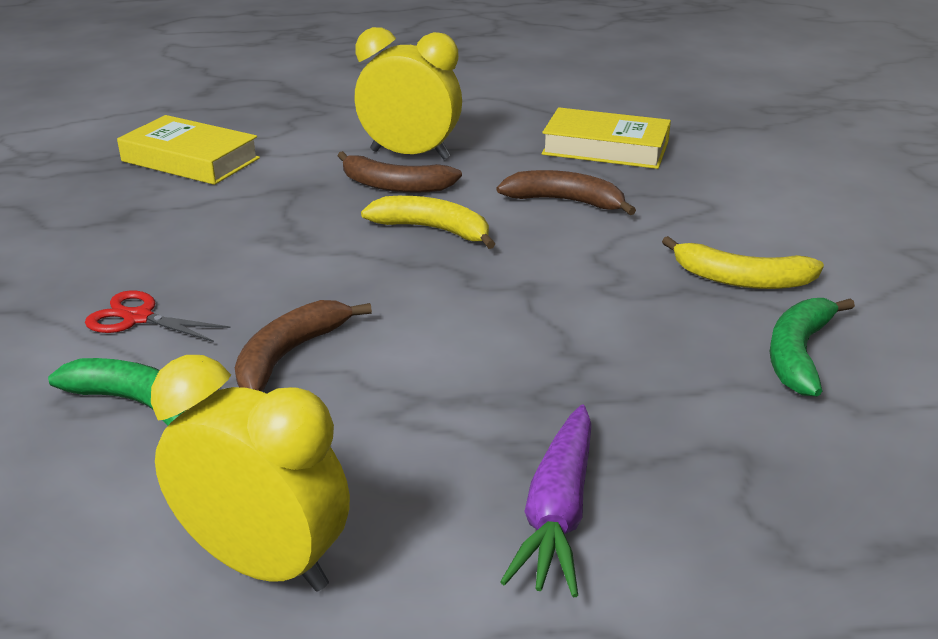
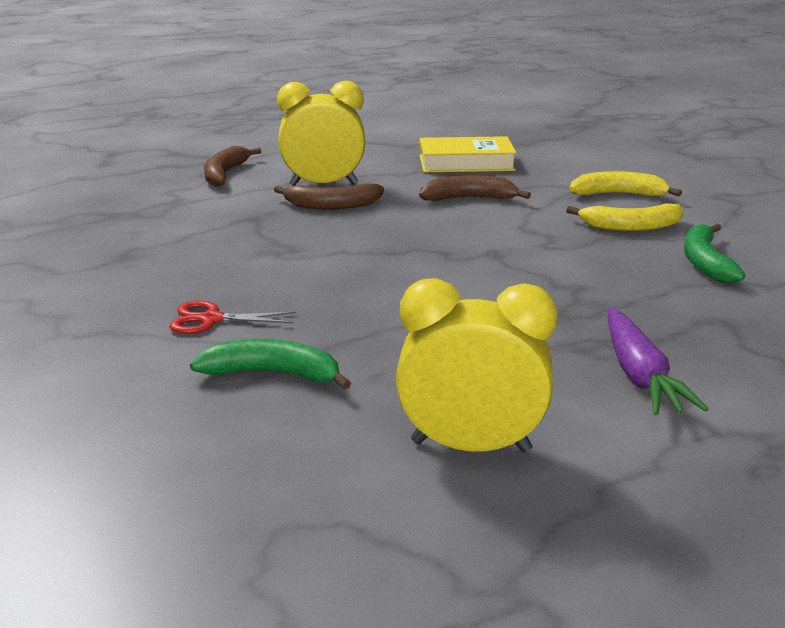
camera: 20 degrees left, 5 degrees down
yellow book [117,115,260,185] -> none
brown banana [235,300,372,391] -> brown banana moved to [204,146,262,187]
yellow banana [361,196,495,249] -> yellow banana moved to [569,171,682,197]

